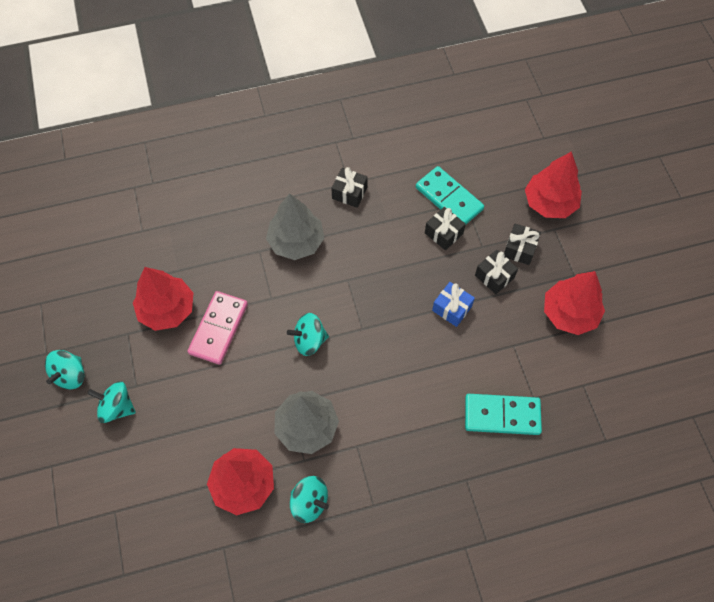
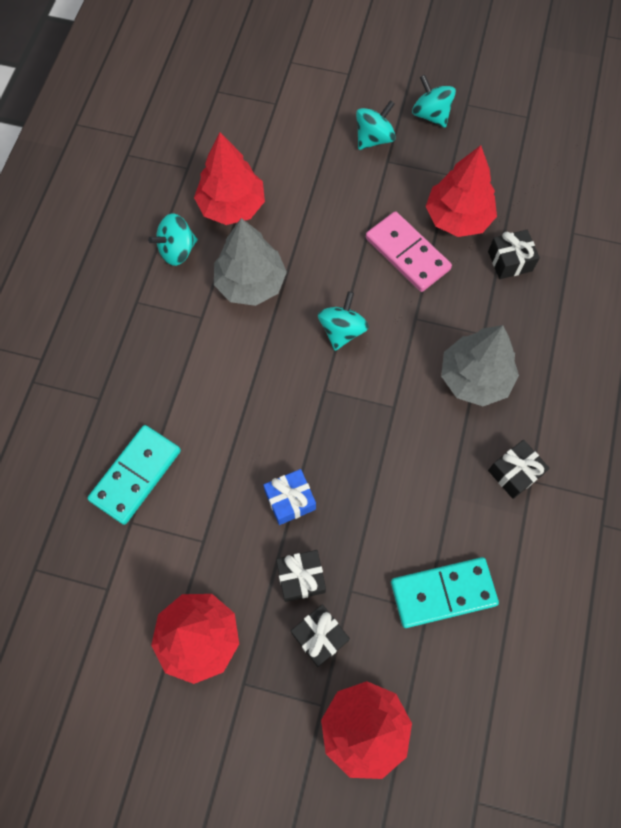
camera: 120 degrees right, 5 degrees up
black gift [425,207,466,250] -> black gift moved to [488,230,540,279]

